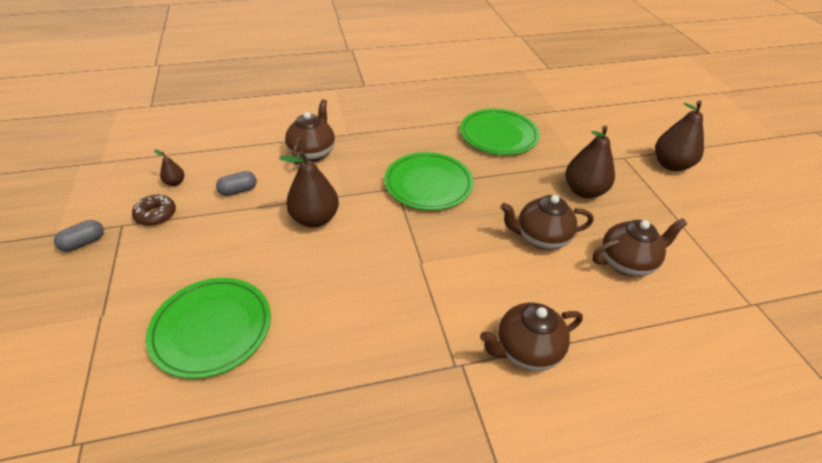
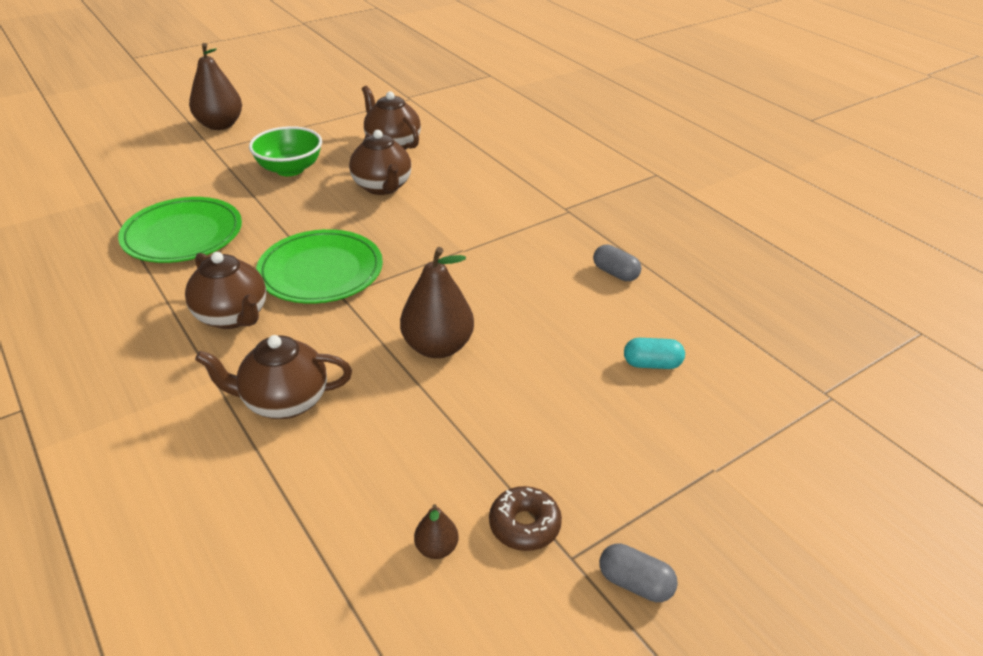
camera: 110 degrees left, 5 degrees down
green plate [146,278,271,379] -> turquoise capsule [624,338,685,369]
grey capsule [216,171,257,196] -> grey capsule moved to [593,245,641,281]
brown teapot [480,303,583,371] -> brown teapot moved to [185,252,266,329]
brown pear [565,126,615,198] -> green bowl [249,126,322,176]

